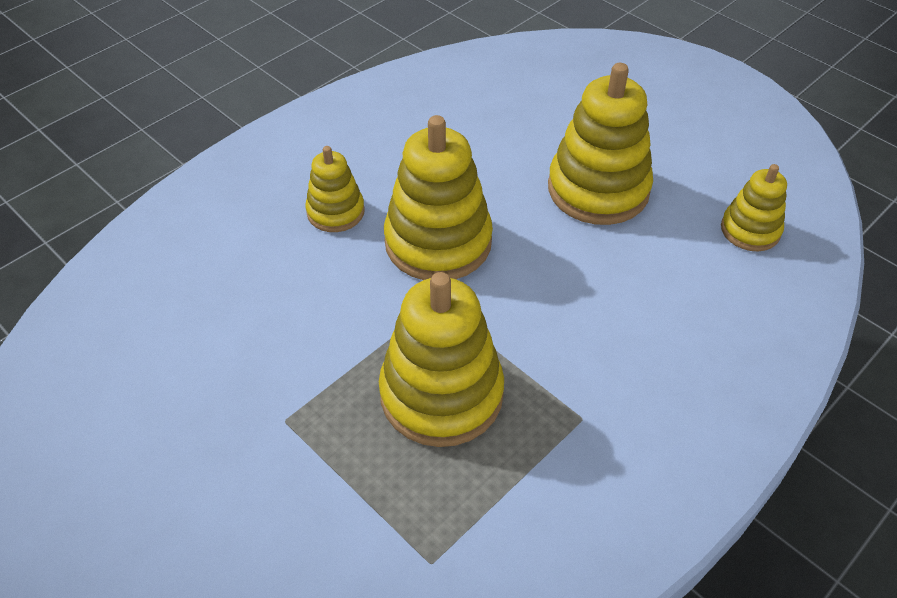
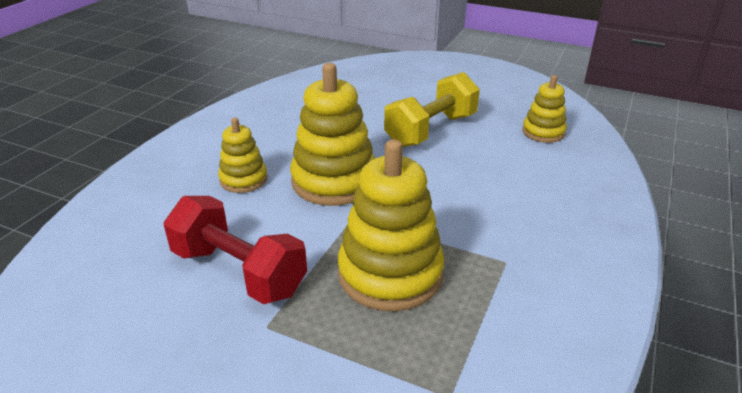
camera: 20 degrees left, 15 degrees down
yellow stacking toy [548,63,653,225] -> yellow dumbbell [384,72,480,147]
none -> red dumbbell [164,196,307,304]

